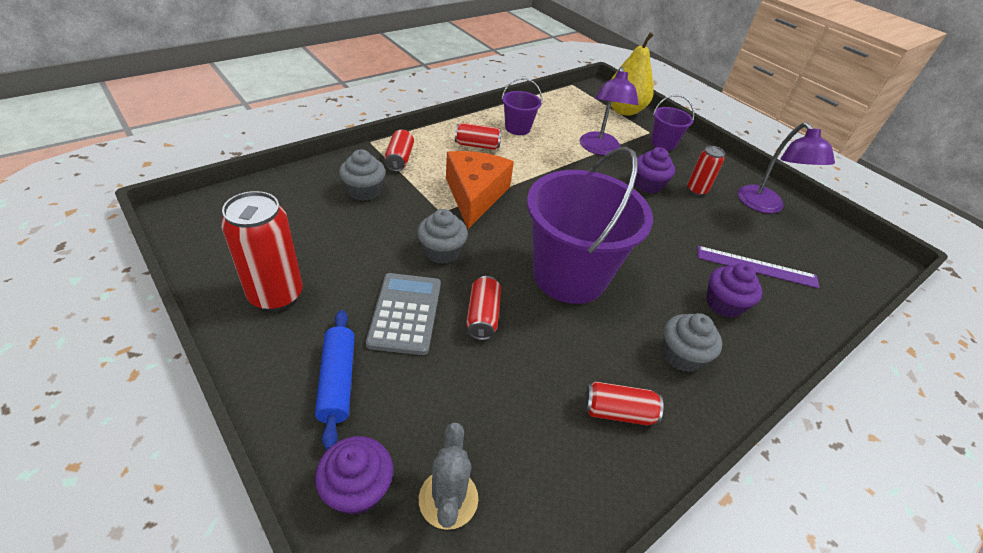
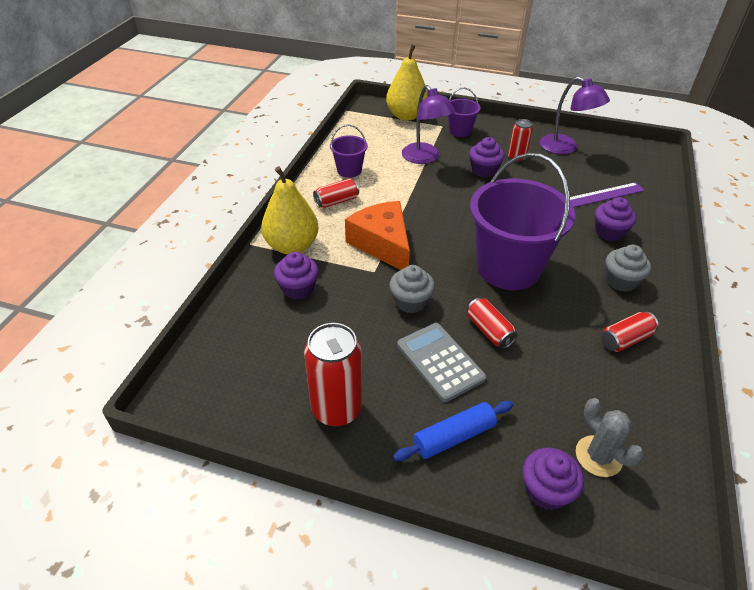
camera: 30 degrees left, 0 degrees up
blue rolling pin [315,310,355,450] -> blue rolling pin turned 75 degrees counterclockwise [393,401,513,461]
grey cupcake [339,149,386,201] -> purple cupcake [274,252,319,300]
red can [384,130,414,171] -> yellow pear [261,166,319,254]

